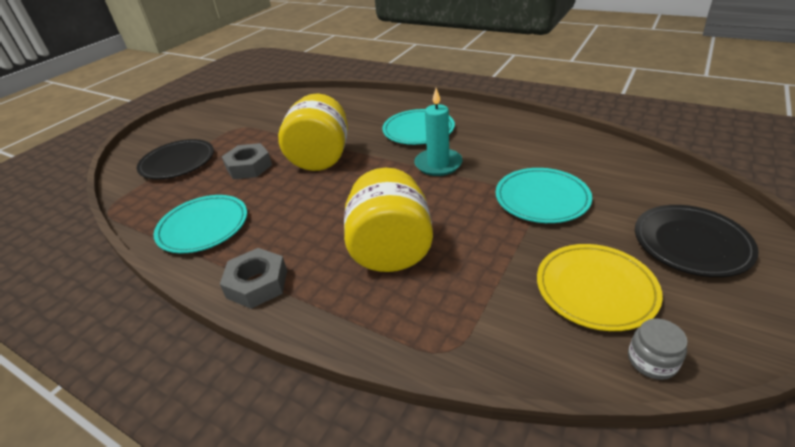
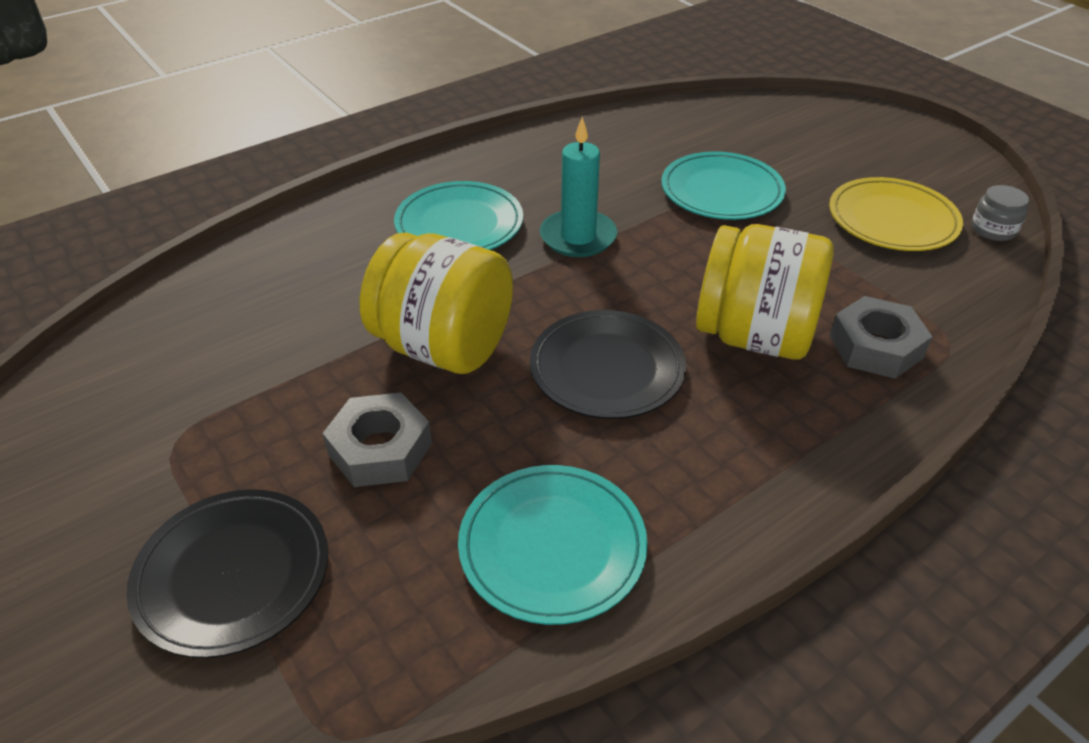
camera: 70 degrees left, 5 degrees up
grey nut [220,248,287,309] -> grey nut moved to [829,296,933,379]
black plate [635,205,759,277] -> black plate moved to [530,310,686,419]

